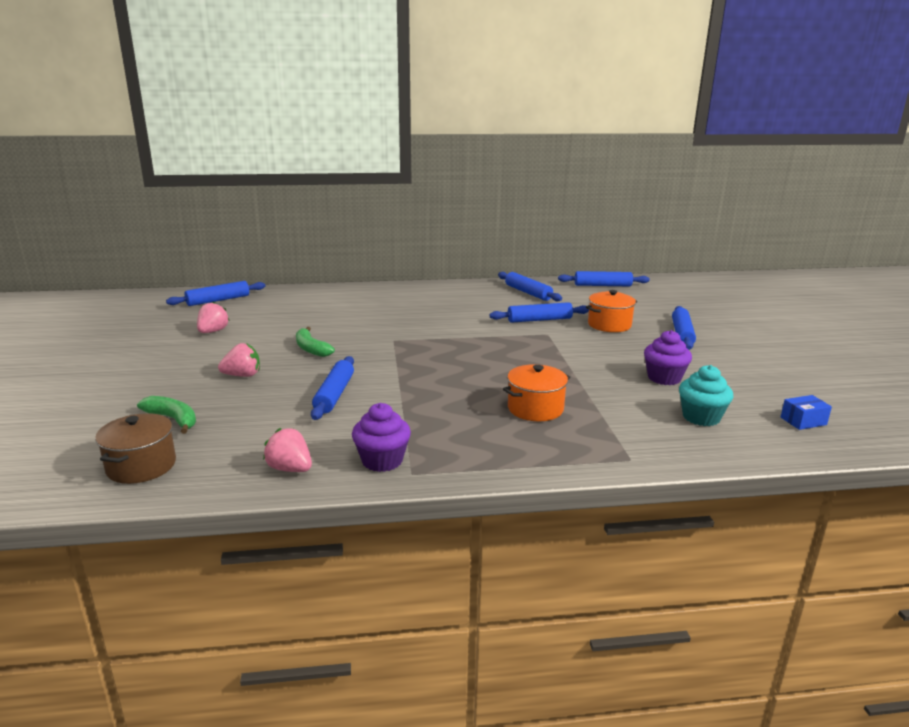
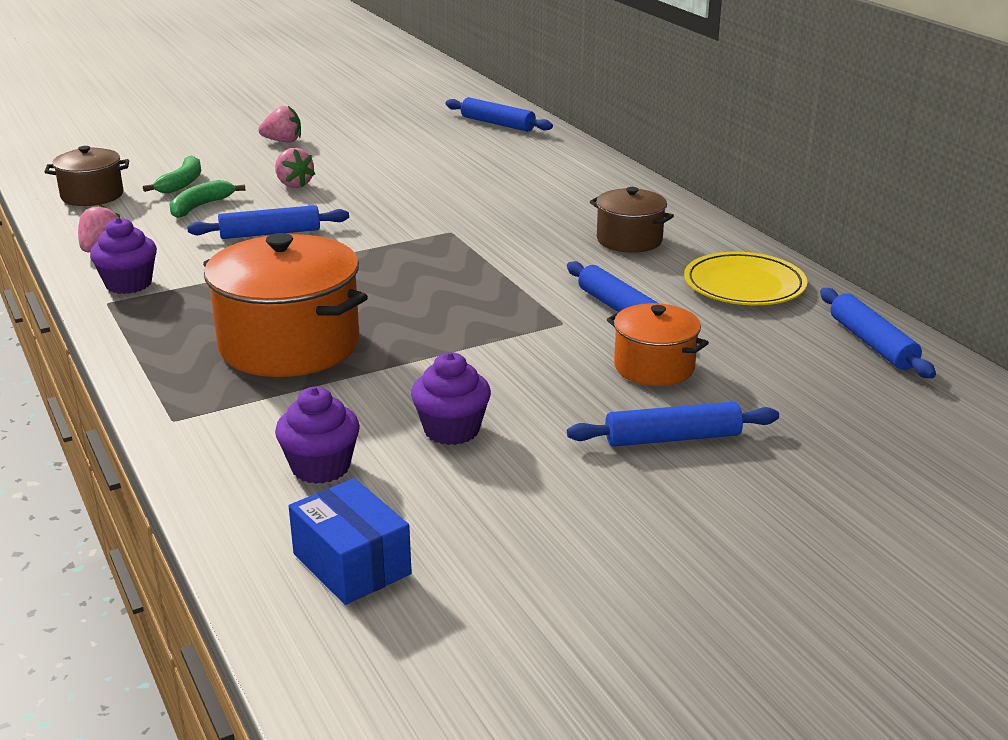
camera: 70 degrees right, 5 degrees up
pink strawberry [197,302,230,333] -> pink strawberry moved to [258,106,301,143]
green banana [296,327,335,357] -> green banana moved to [169,180,246,218]
blue rolling pin [498,272,562,301] -> yellow plate [684,252,807,305]
orange pot [503,364,571,421] -> orange pot [203,233,368,377], size x1.80
turquoise cupcake [679,365,733,426] -> purple cupcake [275,387,360,484]
blue box [781,395,832,430] -> blue box [289,478,412,605], size x1.64
none -> brown pot [590,187,674,253]

